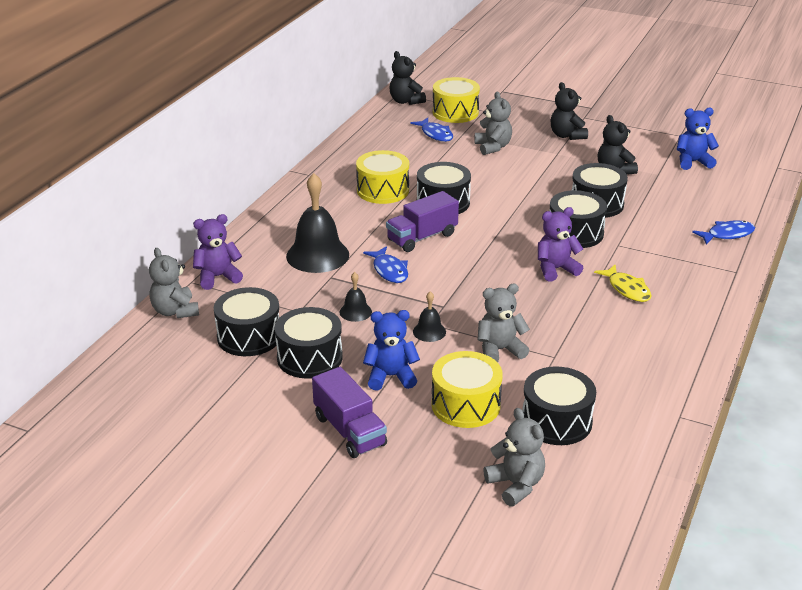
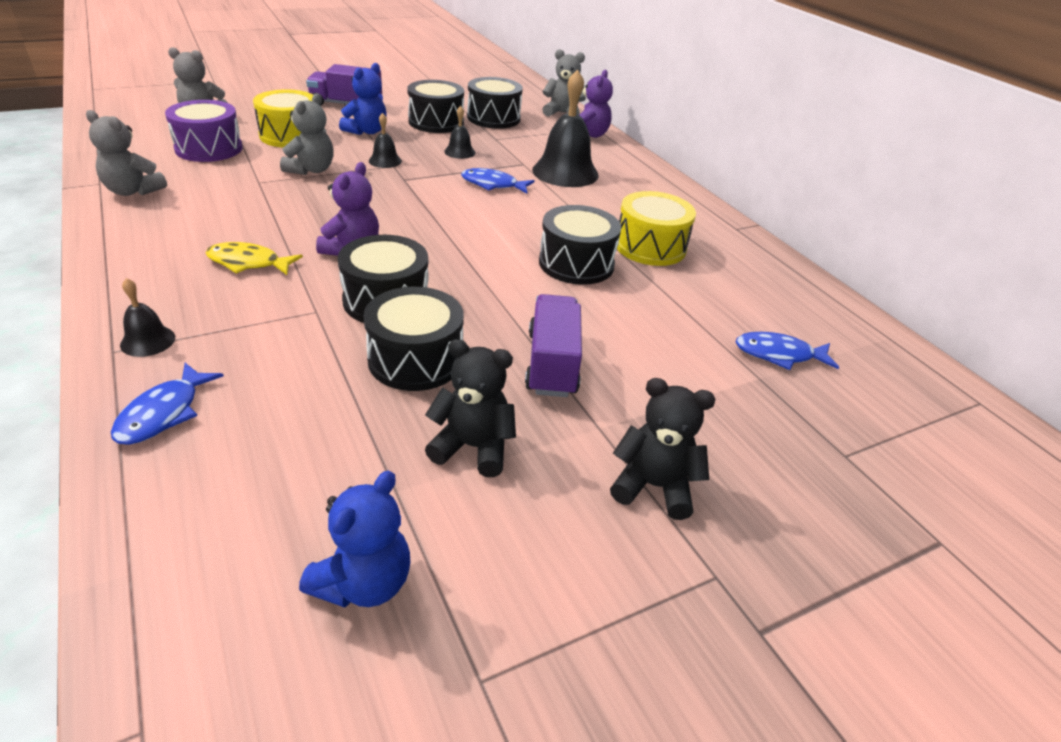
camera: 125 degrees right, 5 degrees up
purple truck [386,191,459,252] -> purple truck moved to [525,294,582,397]
black teddy bear [389,51,426,105] -> none
yellow drum [432,77,480,123] -> none
grey teddy bear [475,91,512,155] -> grey teddy bear moved to [86,110,167,196]
black drum [522,367,596,445] -> purple drum [165,100,243,162]
none -> black bell [120,278,175,357]

